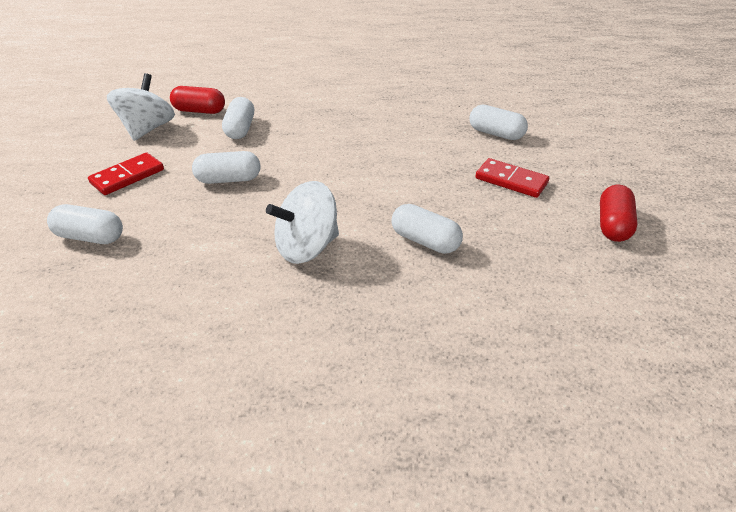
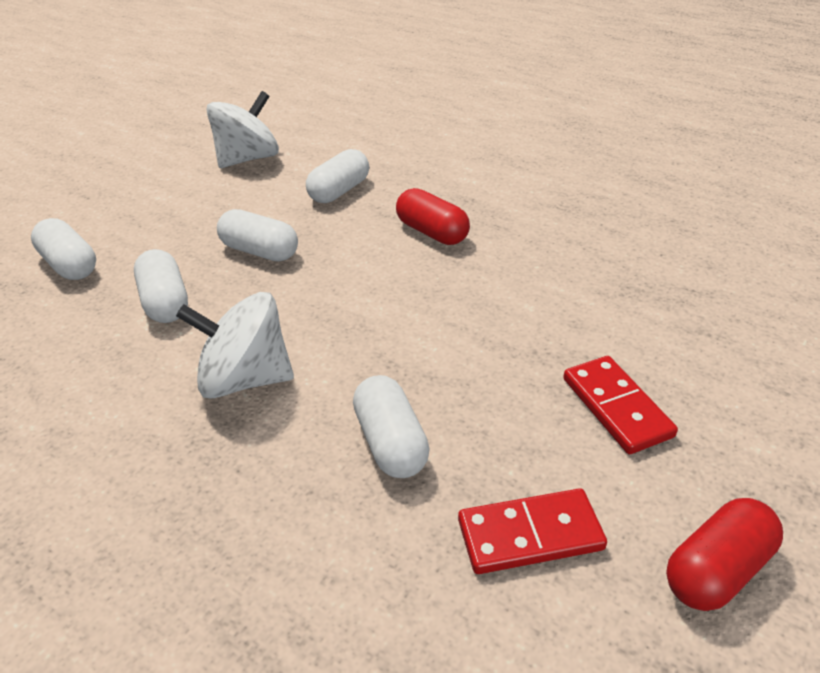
camera: 35 degrees right, 0 degrees up
red domino [88,153,164,195] -> red domino moved to [458,488,607,574]
red capsule [170,86,225,114] -> red capsule moved to [396,188,470,245]
white capsule [469,105,528,140] -> white capsule moved to [134,249,188,323]

